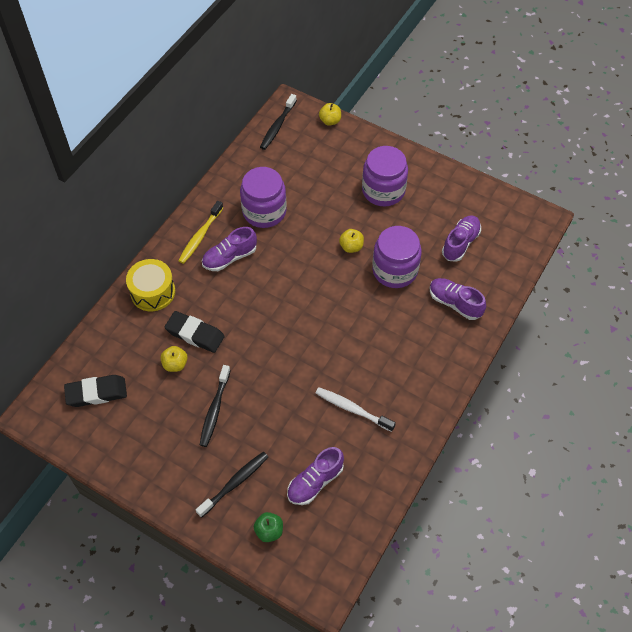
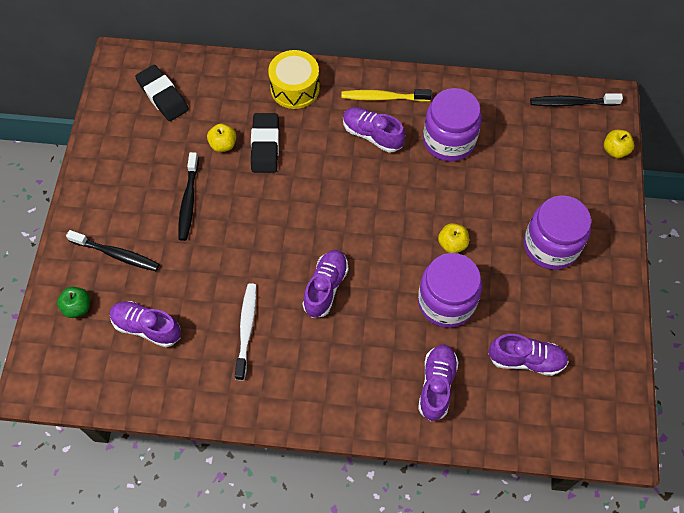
camera: 65 degrees right, 5 degrees up
black toothbrush [200,365,231,447] -> black toothbrush turned 75 degrees counterclockwise [178,152,199,241]
none -> purple shoe [302,250,349,318]

